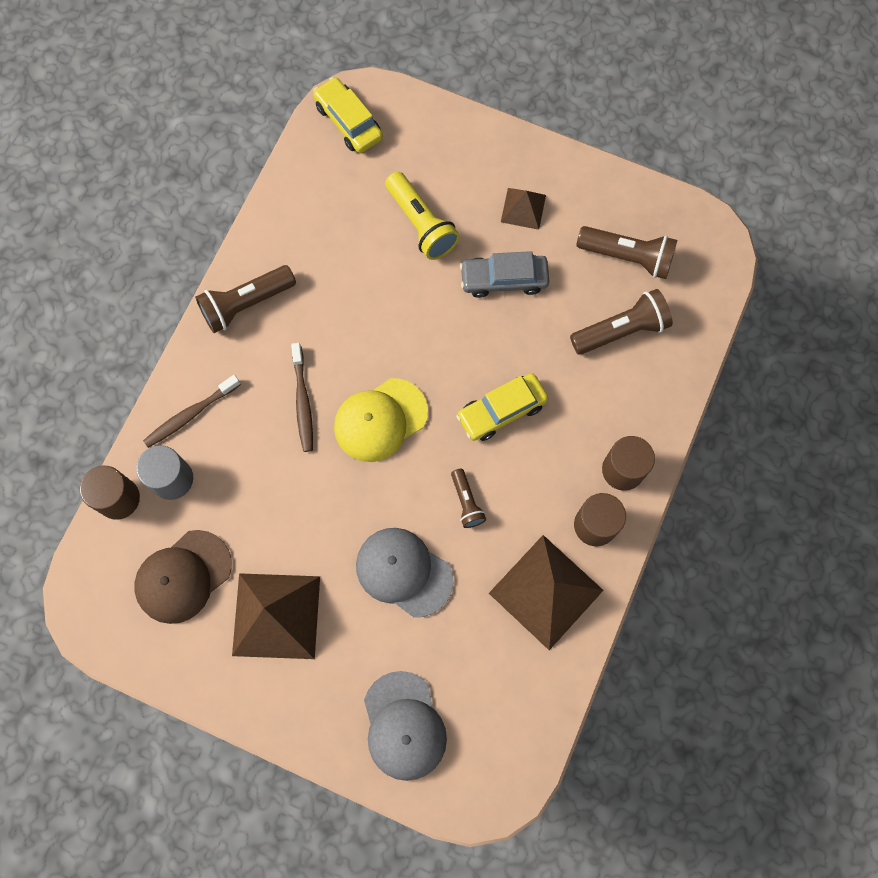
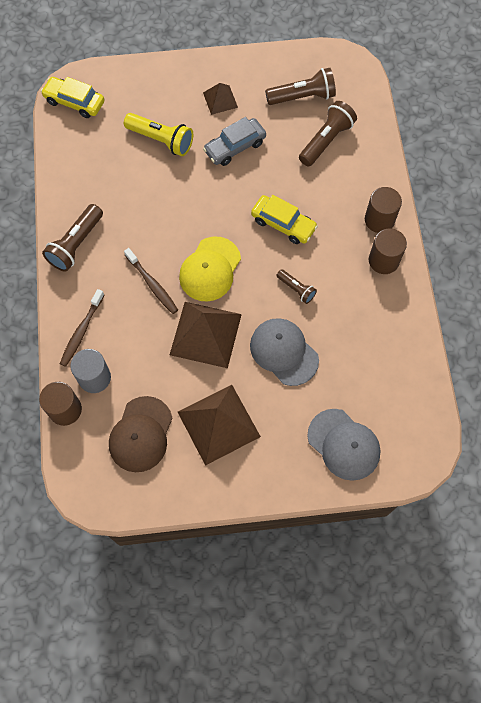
camera: 30 degrees left, 5 degrees down
grey cap [356,528,454,617] -> grey cap turned 45 degrees clockwise [250,318,319,386]
yellow car [456,373,548,441] -> yellow car turned 90 degrees counterclockwise [251,195,318,244]
brown pyramid [489,535,604,650] -> brown pyramid moved to [170,302,242,368]

